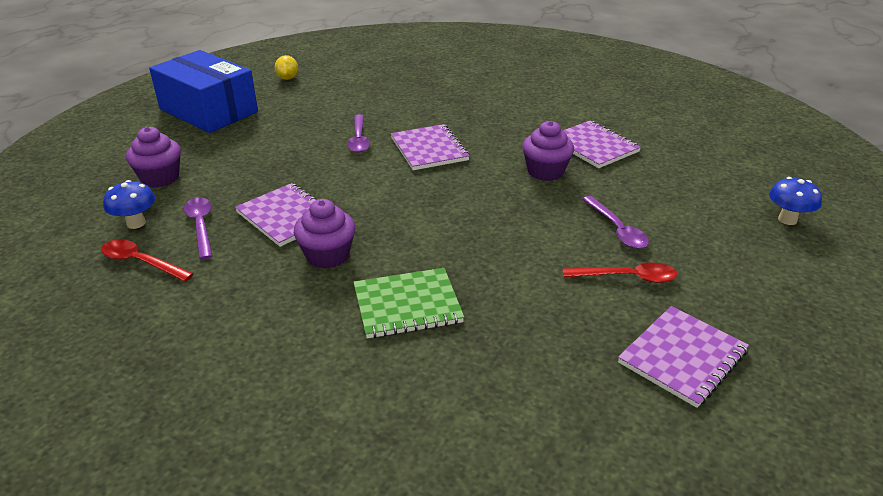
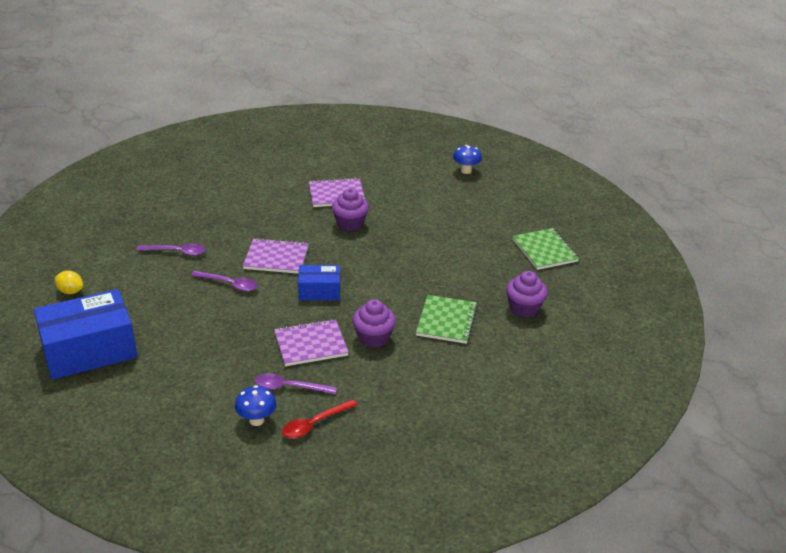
camera: 65 degrees left, 0 degrees up
purple cupcake [126,127,181,188] -> purple cupcake moved to [506,271,548,318]
red spoon [562,262,677,283] -> none
purple spoon [583,196,649,249] -> purple spoon moved to [136,244,206,256]
purple notebook [618,306,749,408] -> green notebook [512,228,579,270]
none -> blue box [298,265,340,300]

